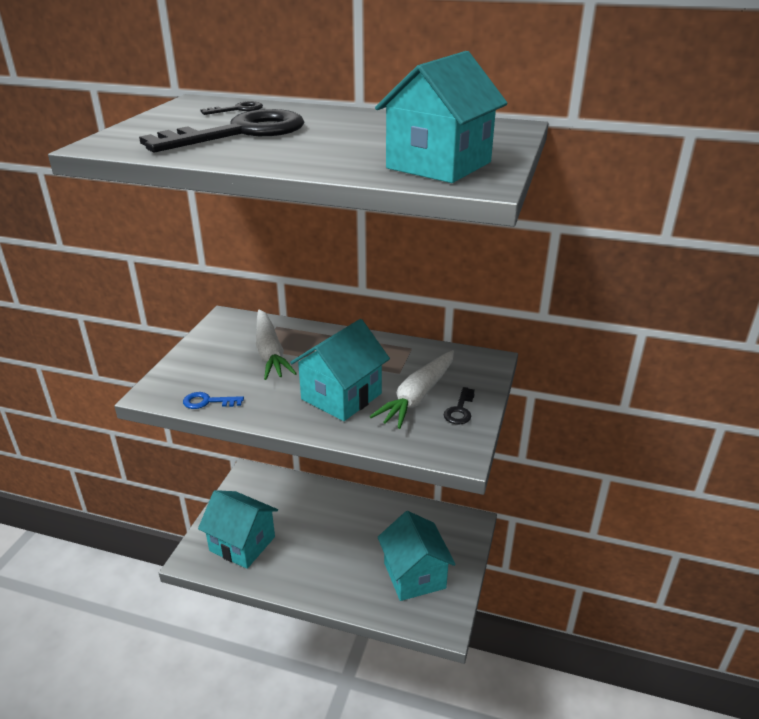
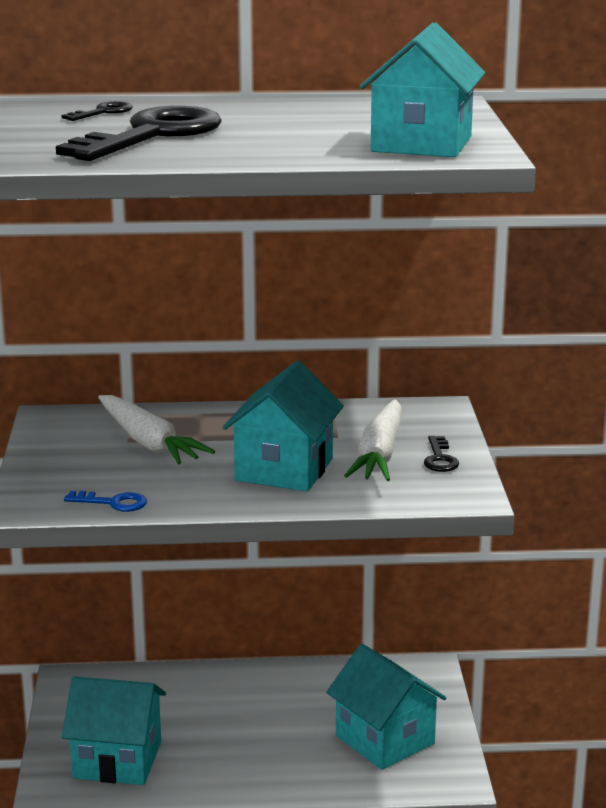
camera: 20 degrees left, 10 degrees down
blue key [183,392,244,409] -> blue key turned 150 degrees counterclockwise [64,491,147,512]

